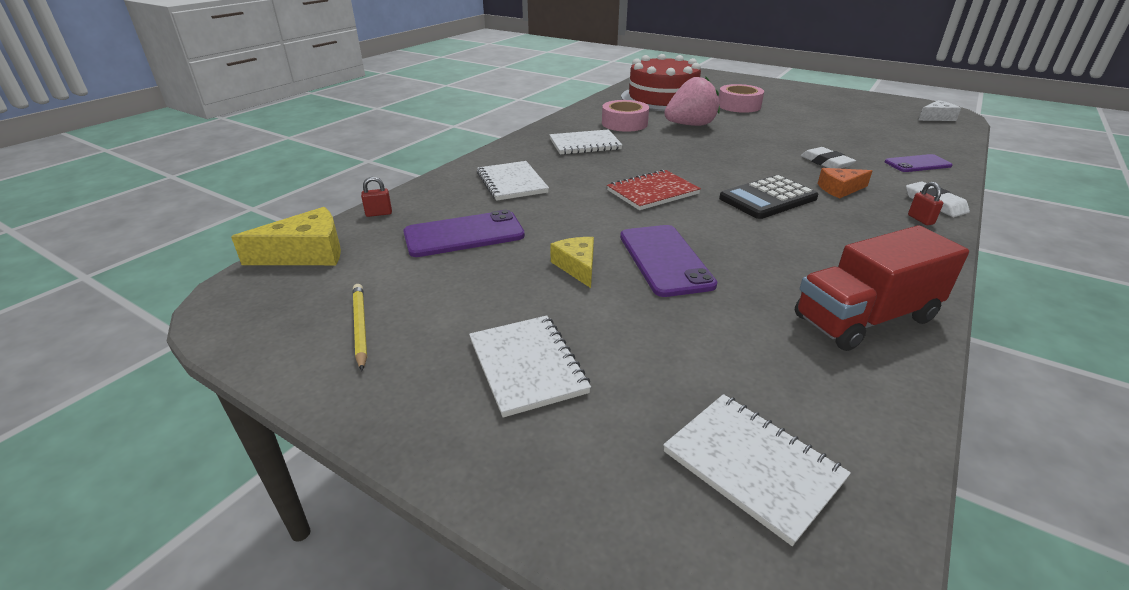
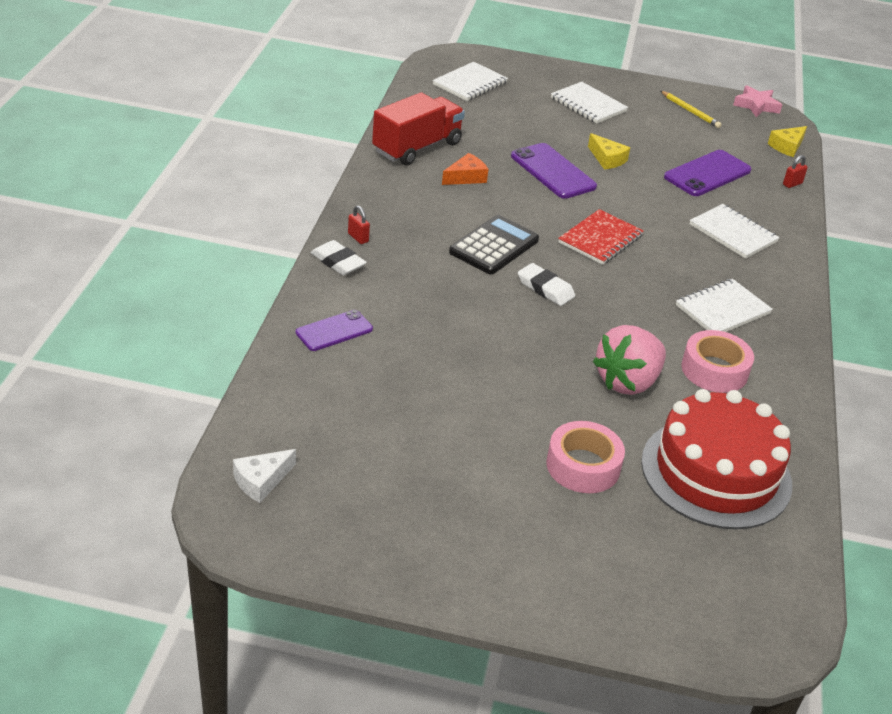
camera: 155 degrees right, 5 degrees up
yellow cheese [231,207,341,265] -> yellow cheese [768,126,807,157], size x0.65
white notebook [663,394,851,546] -> white notebook turned 75 degrees counterclockwise [433,62,508,101]
white eraser [801,147,856,169] -> white eraser moved to [518,263,575,306]
orange cheese [818,168,872,198] -> orange cheese moved to [442,153,488,185]
none -> pink star [733,85,782,117]

